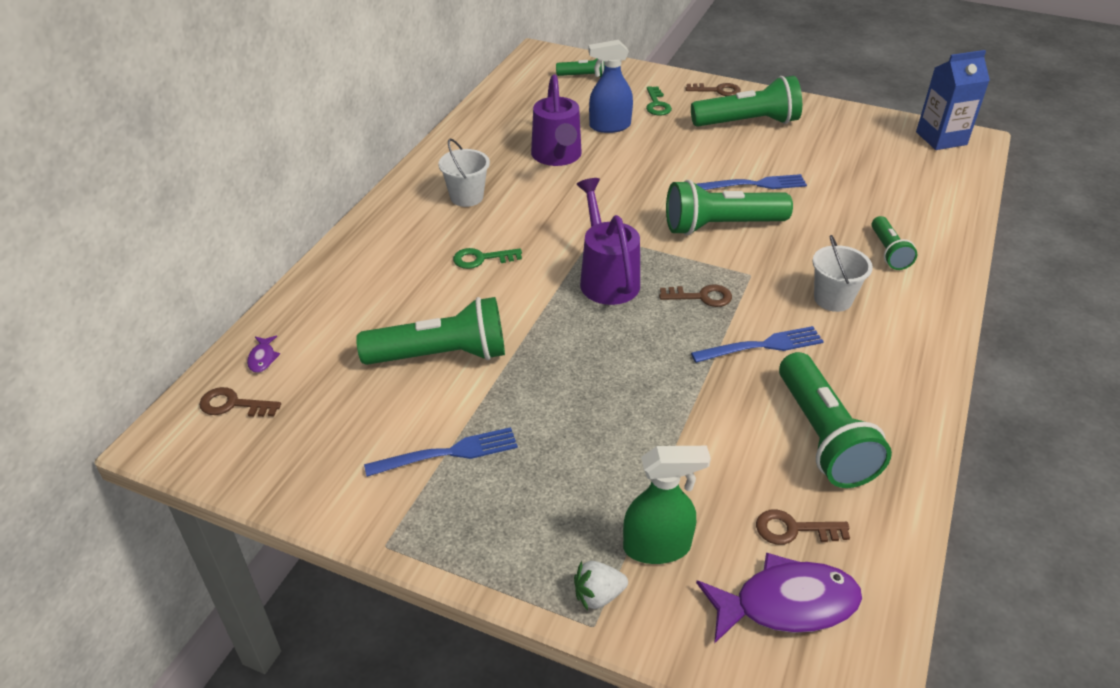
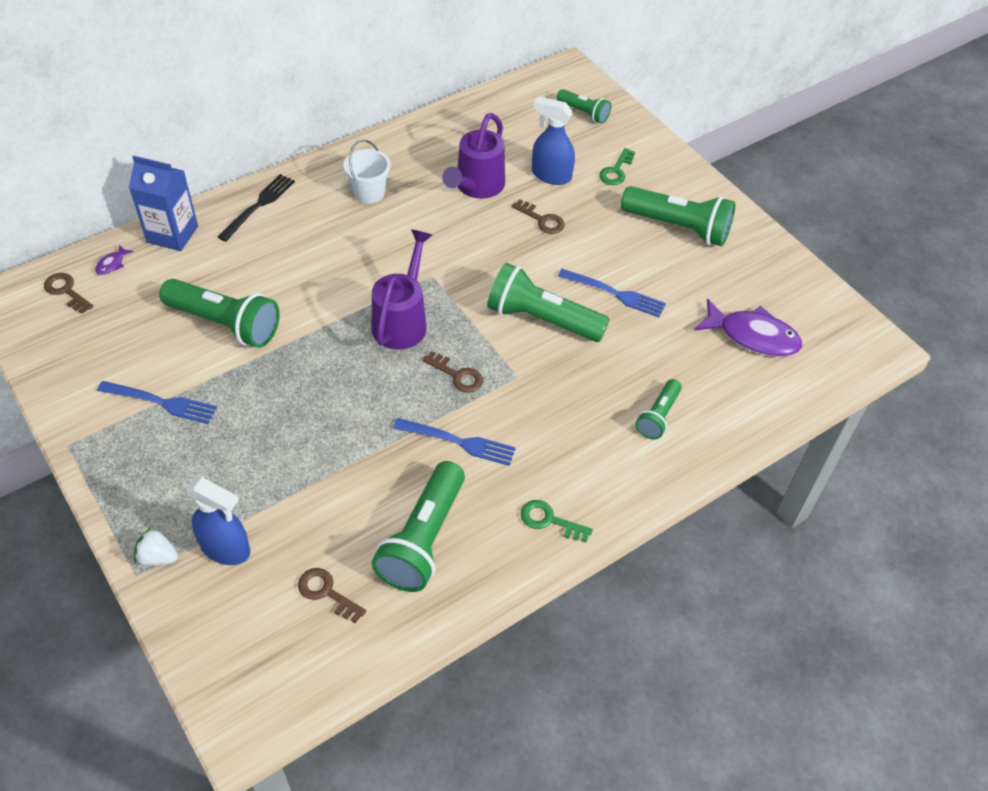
camera: 30 degrees right, 10 degrees up
green key [453,248,522,269] -> green key moved to [521,500,593,542]
green spray bottle [623,446,711,564] -> blue spray bottle [187,477,250,565]
brown key [686,83,741,96] -> brown key moved to [512,199,565,234]
purple fish [696,552,862,644] -> purple fish moved to [694,299,802,357]
white bucket [812,235,873,312] -> none
blue carton [916,50,990,150] -> blue carton moved to [129,155,198,251]
none -> black fork [218,174,295,242]

